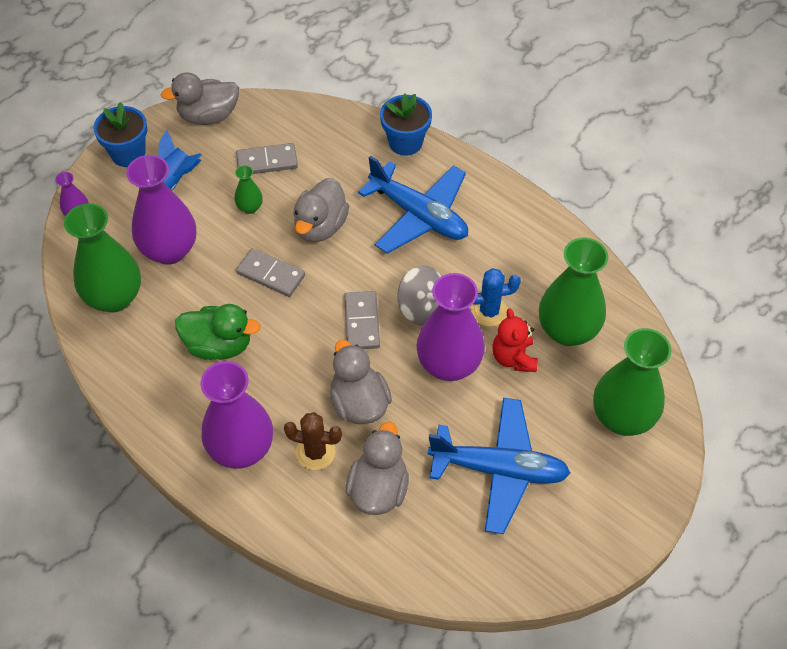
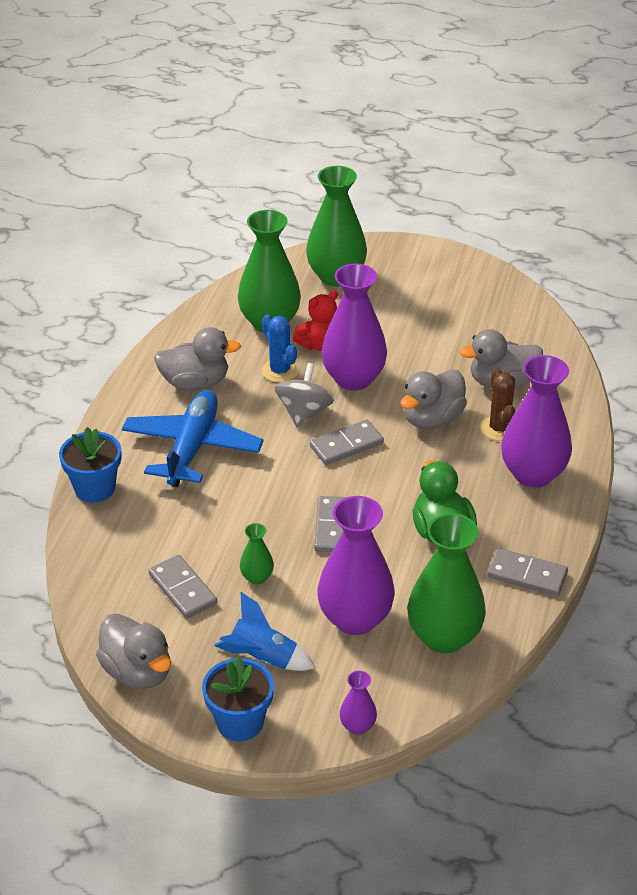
camera: 115 degrees left, 15 degrees down
grey duck [293,178,349,242] -> grey duck moved to [154,327,241,390]
blue plane [428,398,570,534] -> none
none -> grey domino [487,548,568,596]

